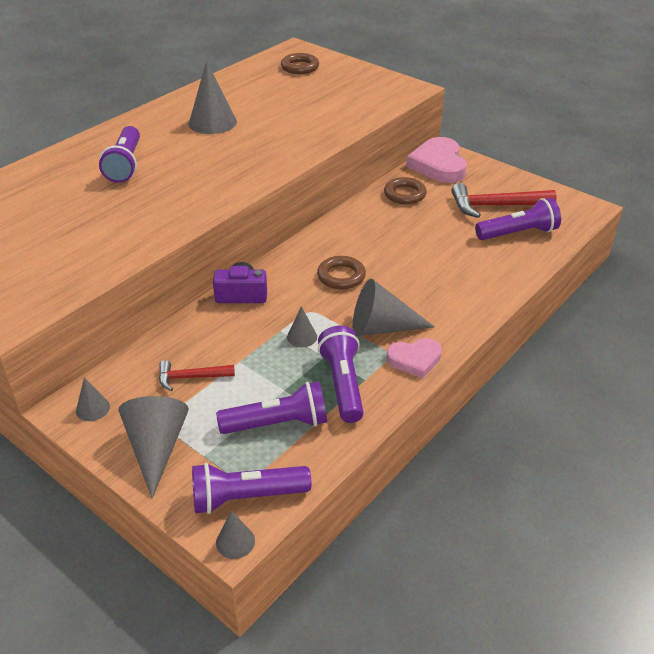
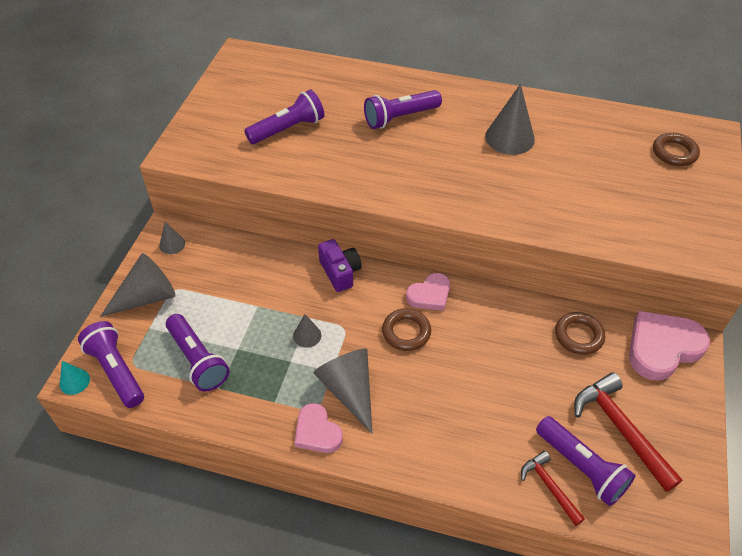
camera: 65 degrees right, 10 degrees up
red hammer [159,360,235,391] -> red hammer moved to [521,451,585,526]
grey cone [216,511,255,559] -> turquoise cone [60,361,90,395]
purple flashlight [318,326,364,423] -> purple flashlight moved to [244,90,325,144]
none -> pink heart [406,273,450,311]

